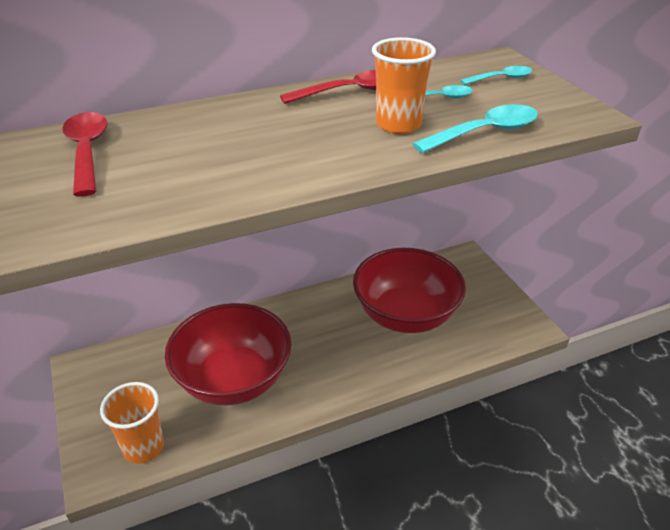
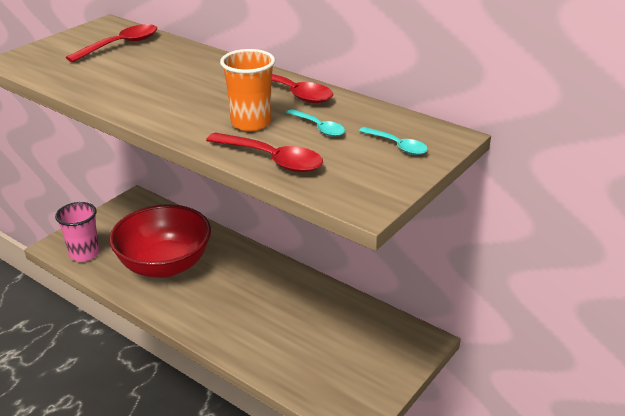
camera: 60 degrees right, 5 degrees down
orange cup [100,382,164,464] -> pink cup [55,202,100,262]
red bowl [353,248,466,333] -> none
turquoise spoon [413,104,538,153] -> red spoon [206,132,323,172]

